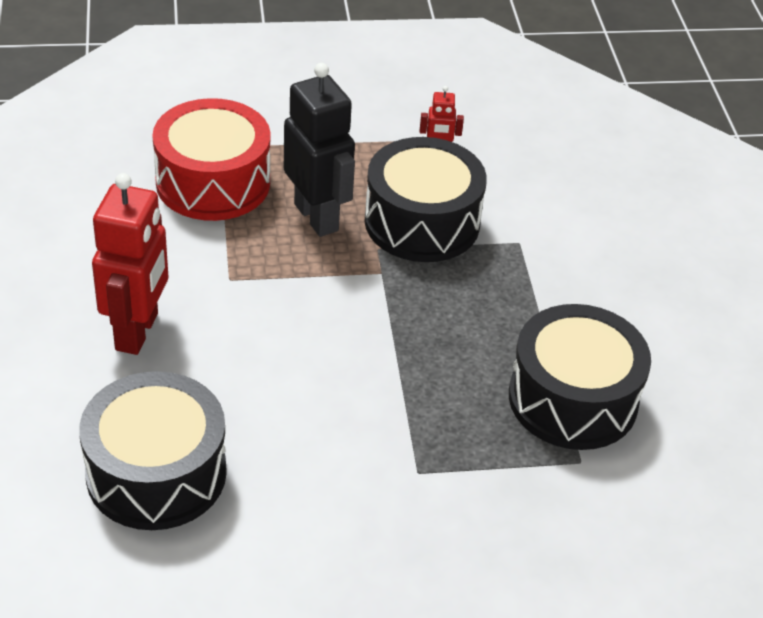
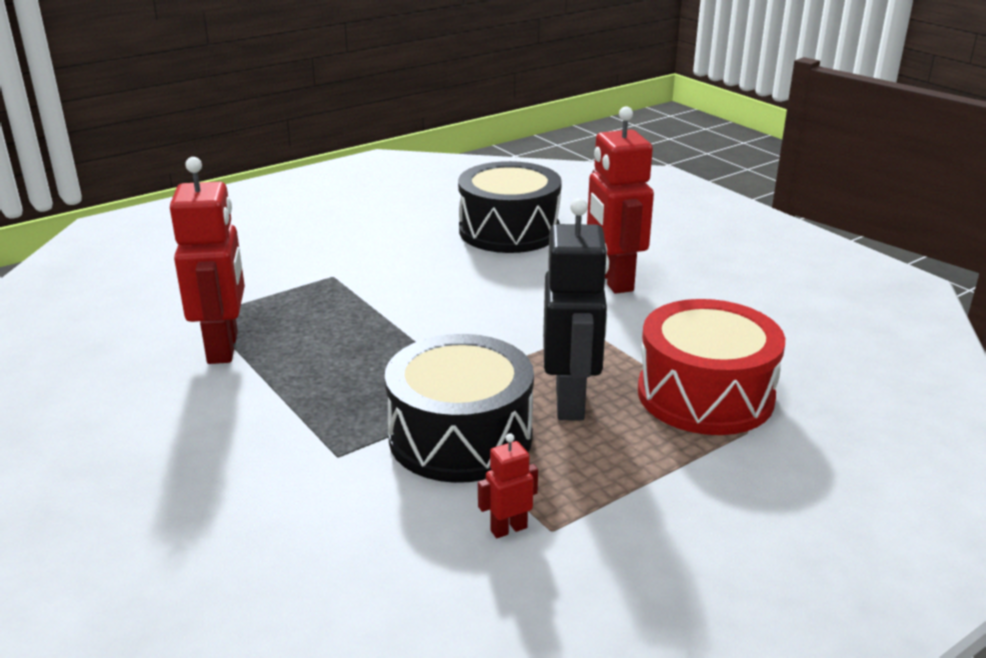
camera: 155 degrees right, 15 degrees down
black robot [284,63,355,237] -> black robot turned 120 degrees counterclockwise [543,198,609,421]
black drum [509,304,651,450] -> red robot [170,157,245,364]

